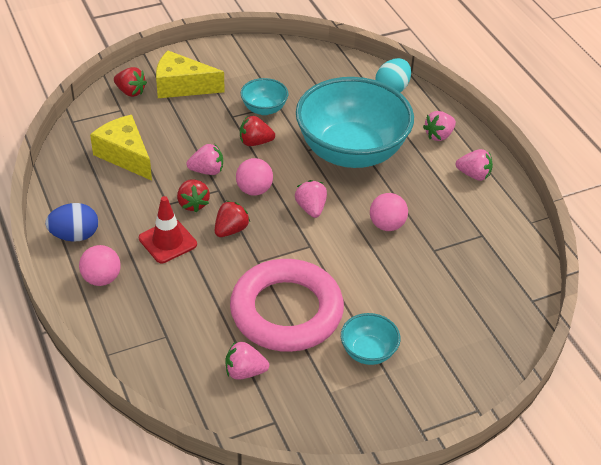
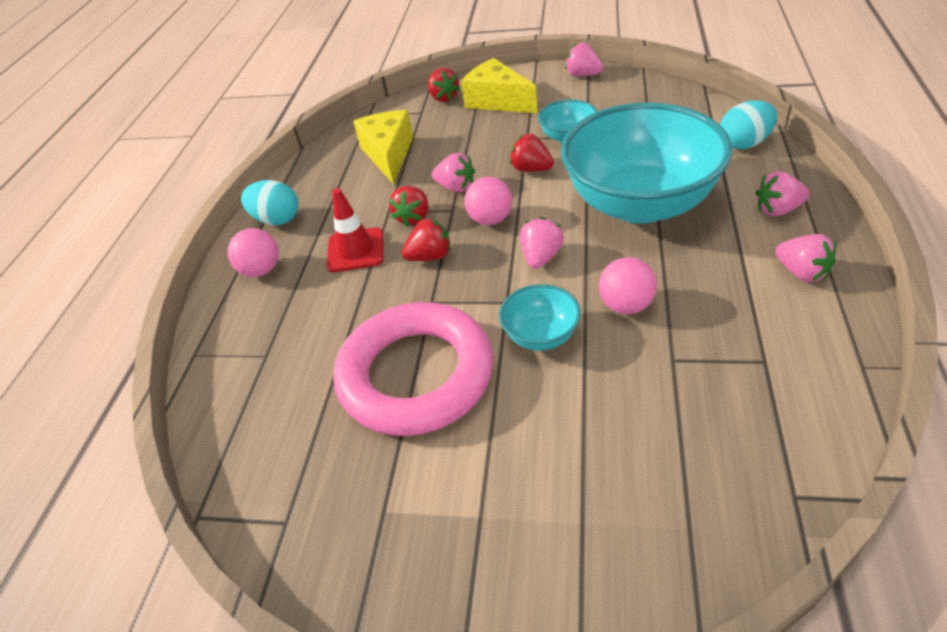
camera: 40 degrees right, 0 degrees up
blue egg [45,203,98,242] -> turquoise egg [241,180,299,225]
pink strawberry [225,341,269,380] -> pink strawberry moved to [565,43,603,76]
turquoise bowl [341,313,401,365] -> turquoise bowl moved to [499,284,581,351]

